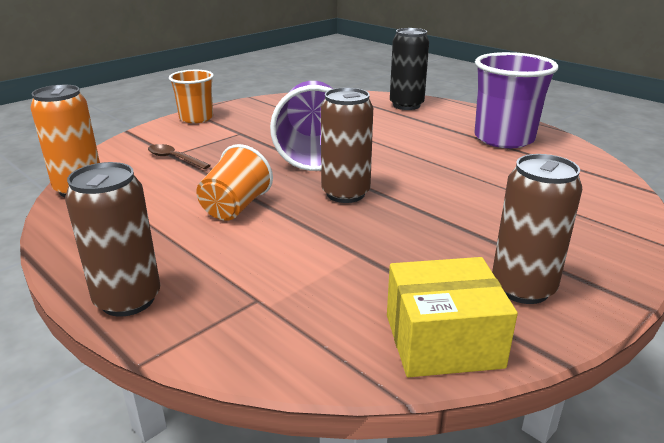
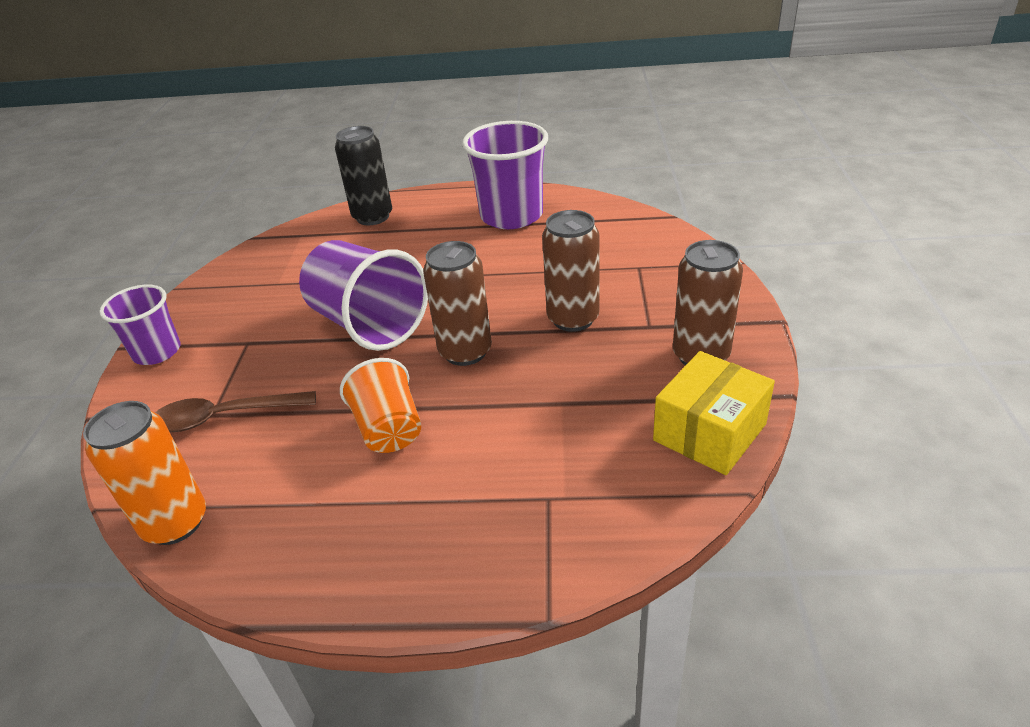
camera: 40 degrees left, 10 degrees up
brown can [65,162,160,317] -> brown can moved to [542,210,600,332]
brown spoon [148,144,211,169] -> brown spoon [155,391,316,432], size x1.51
orange cup [169,70,214,123] -> purple cup [99,285,181,365]

